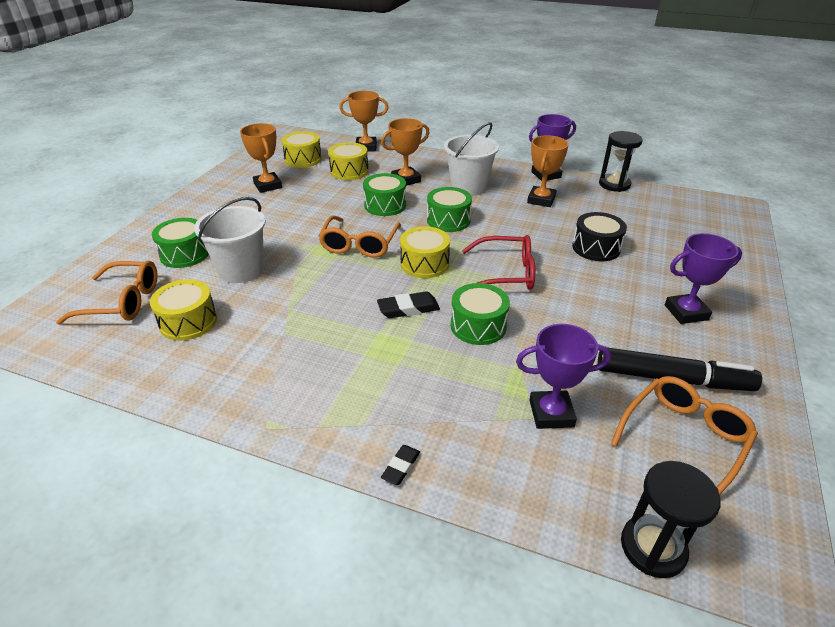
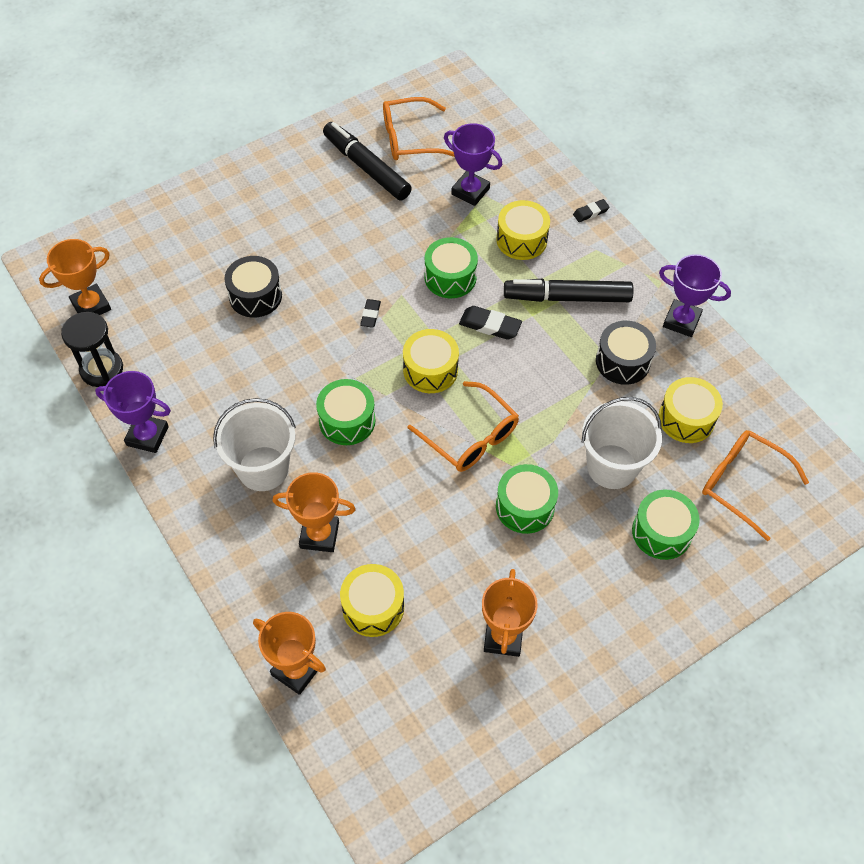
camera: 145 degrees left, 20 degrees up
yellow drum [281,131,322,168] -> yellow drum moved to [496,200,550,260]
orange glasses [318,215,401,257] -> orange glasses turned 90 degrees clockwise [408,381,519,472]
green drum [363,173,406,216] -> green drum moved to [496,464,558,534]
red glasses [462,235,535,290] -> black eraser [360,299,381,328]
orange trophy [527,135,569,207] -> orange trophy moved to [39,239,111,315]
black hourglass [621,461,721,578] -> none
purple trophy [665,233,742,324] -> purple trophy moved to [659,254,731,337]
none -> black marker [504,279,634,302]
none -> black drum [596,321,656,385]

